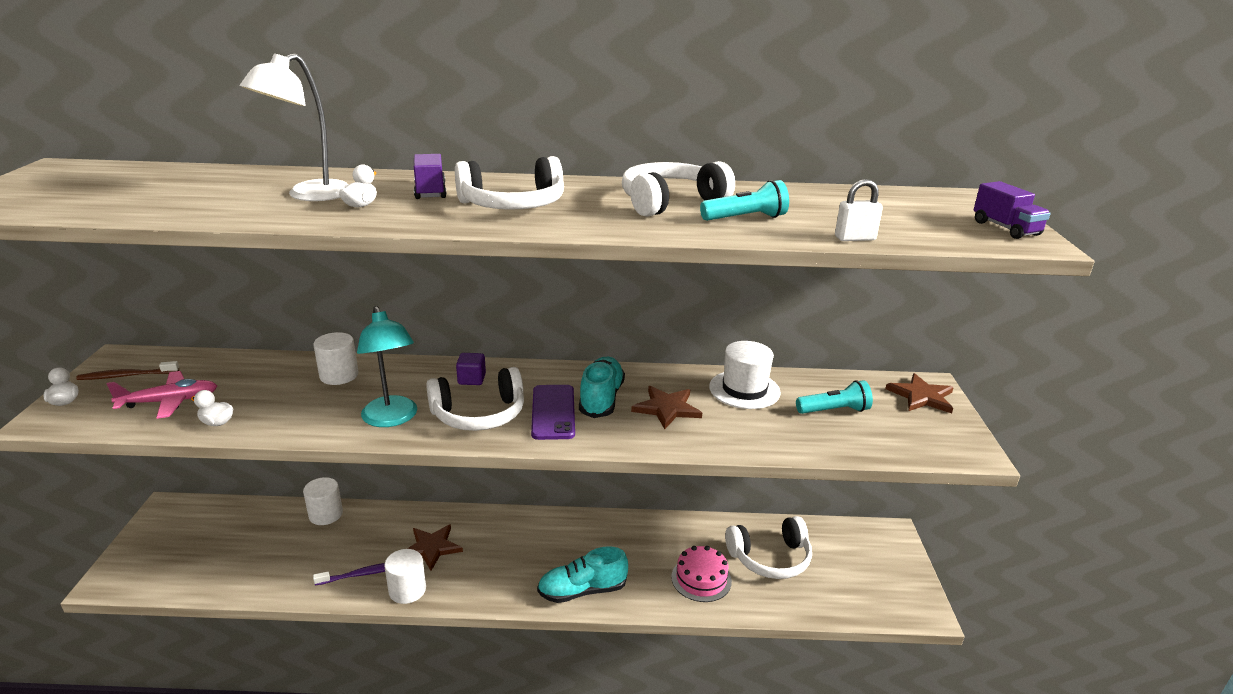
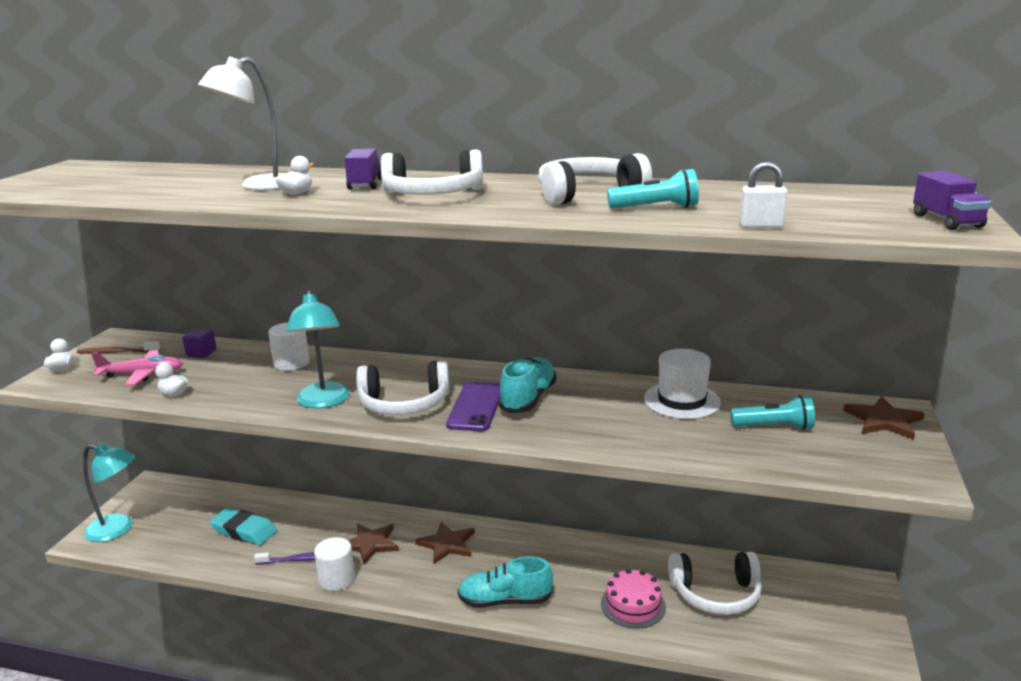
camera: 15 degrees right, 5 degrees down
white cylinder [303,477,343,525] -> none
purple cube [456,353,486,385] -> purple cube moved to [183,329,217,358]
brown star [631,386,702,429] -> brown star moved to [415,522,475,564]
none -> turquoise lamp [83,443,135,542]
none -> turquoise eraser [210,508,277,545]

